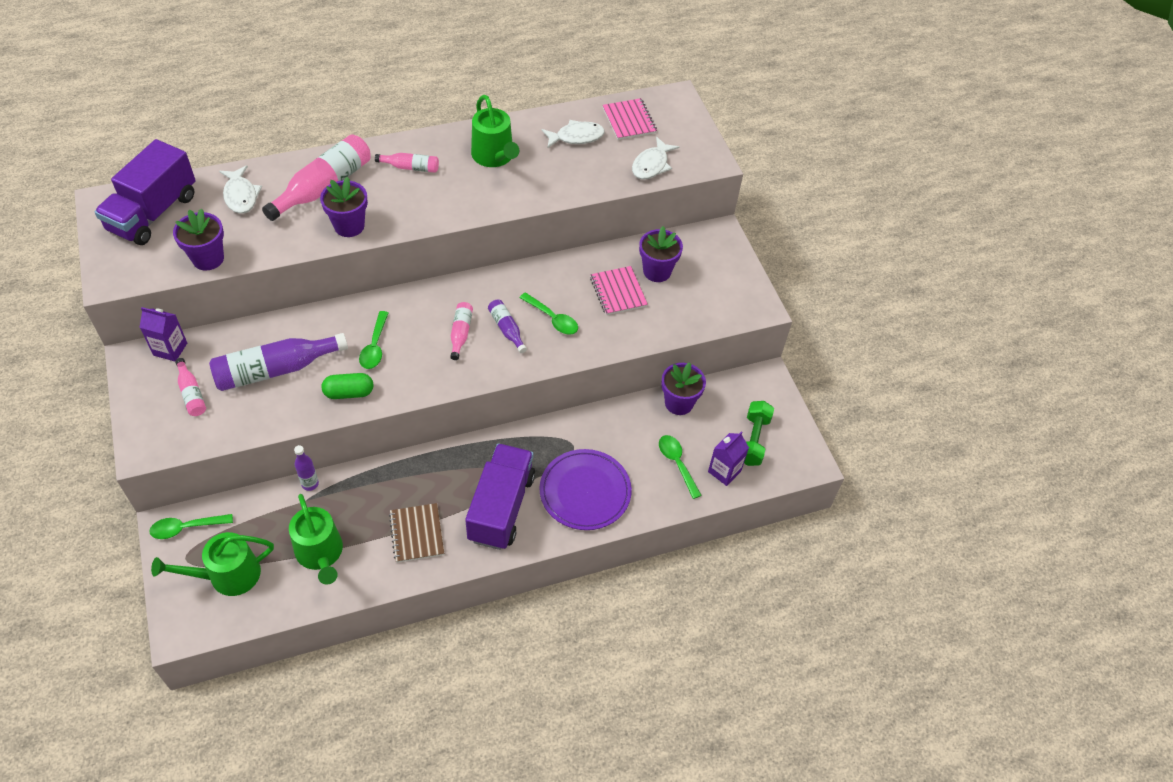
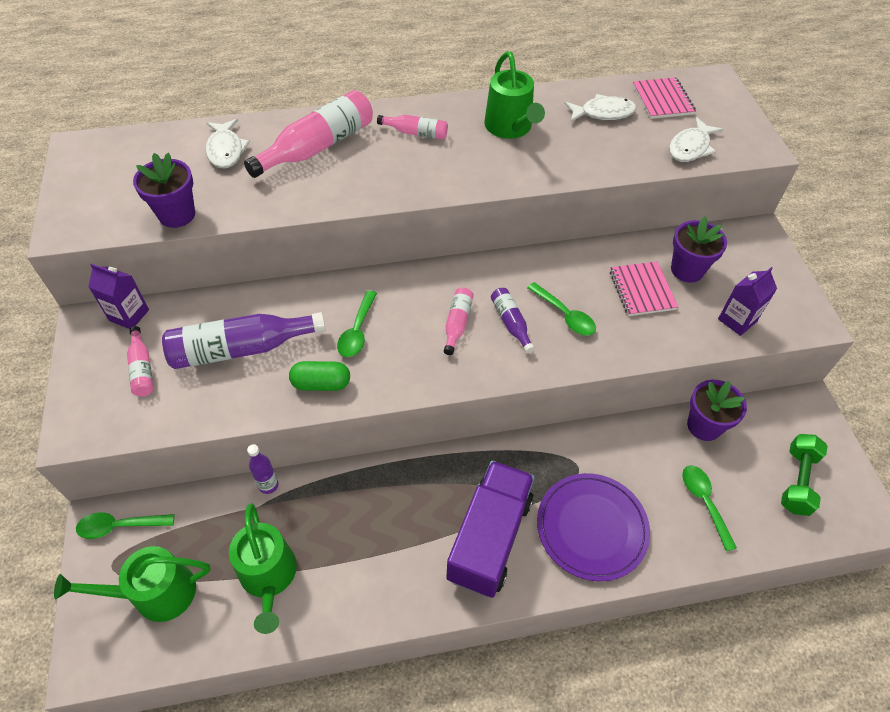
camera: 10 degrees right, 0 degrees up
purple truck [94,139,196,245] -> none
purple flower pot [320,177,368,237] -> none
brown notebook [389,503,444,563] -> none
purple carton [708,431,749,486] -> purple carton moved to [718,267,777,336]

